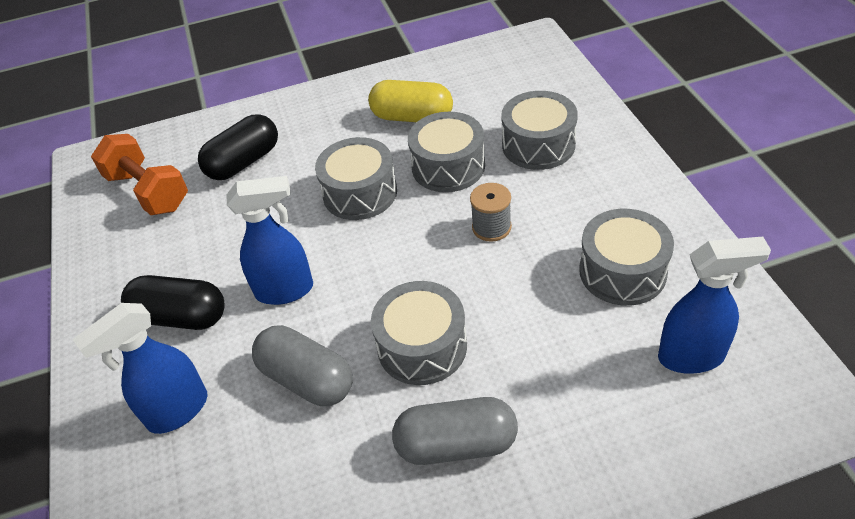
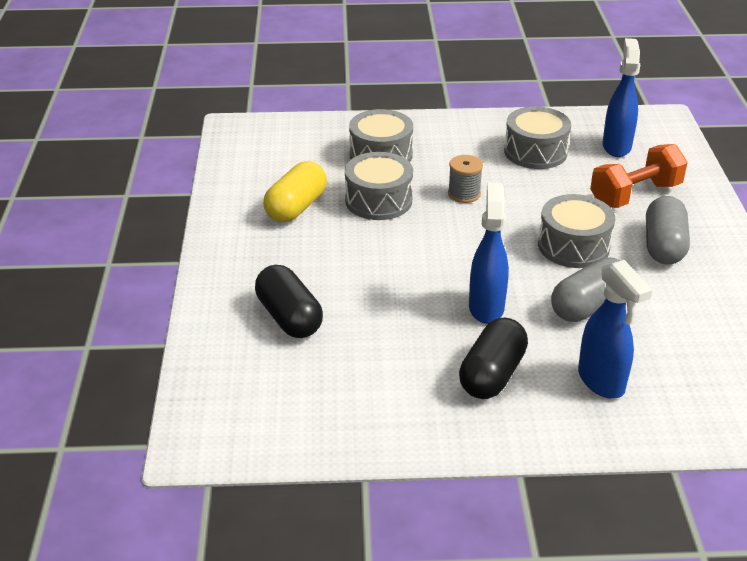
camera: 80 degrees left, 10 degrees down
orange dumbbell [91,134,188,215] -> orange dumbbell moved to [590,144,688,208]
grey drum [315,137,397,220] -> none

